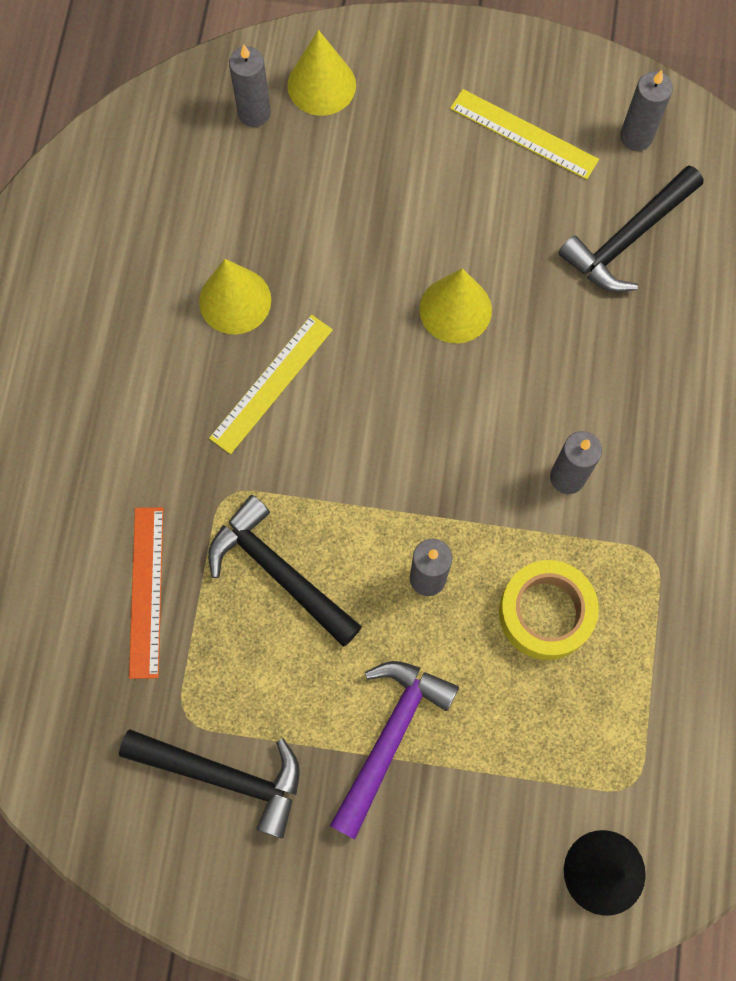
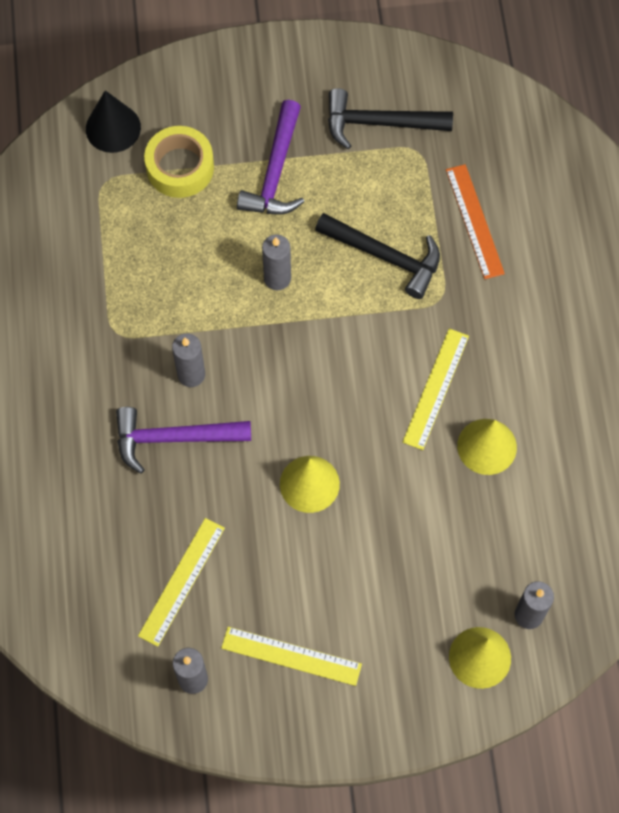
camera: 165 degrees right, 5 degrees down
yellow tape [499,560,599,660] -> yellow tape moved to [144,126,214,198]
black hammer [558,165,703,292] -> yellow ruler [138,518,225,647]
none -> purple hammer [116,407,251,474]

